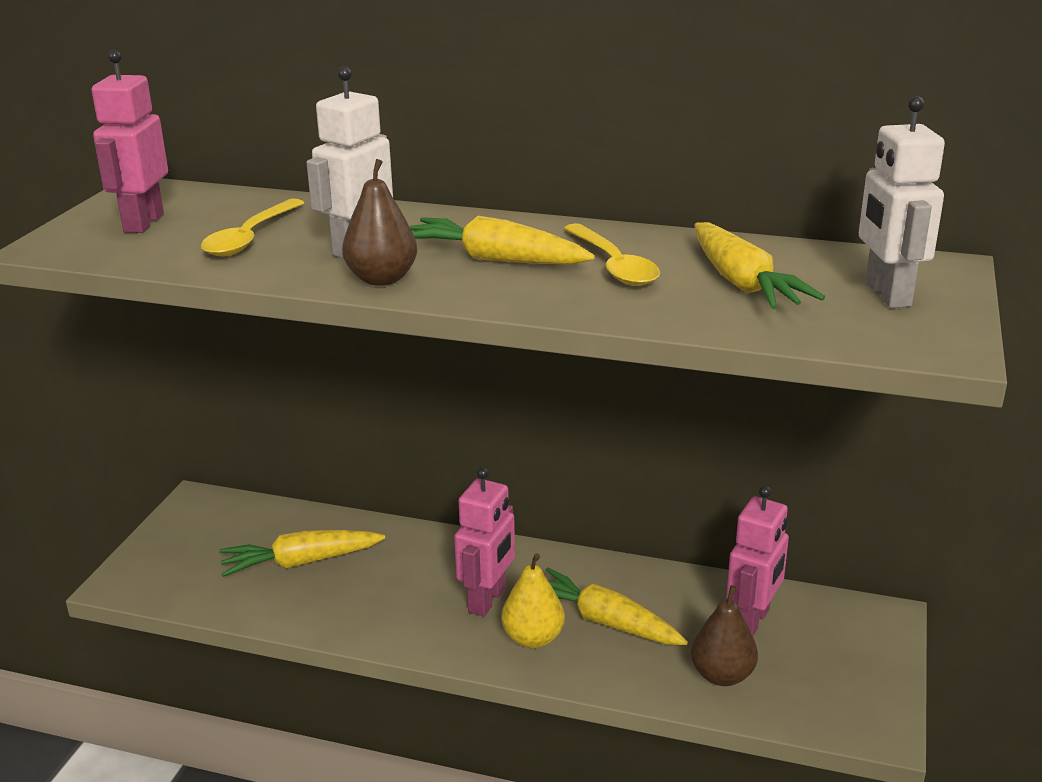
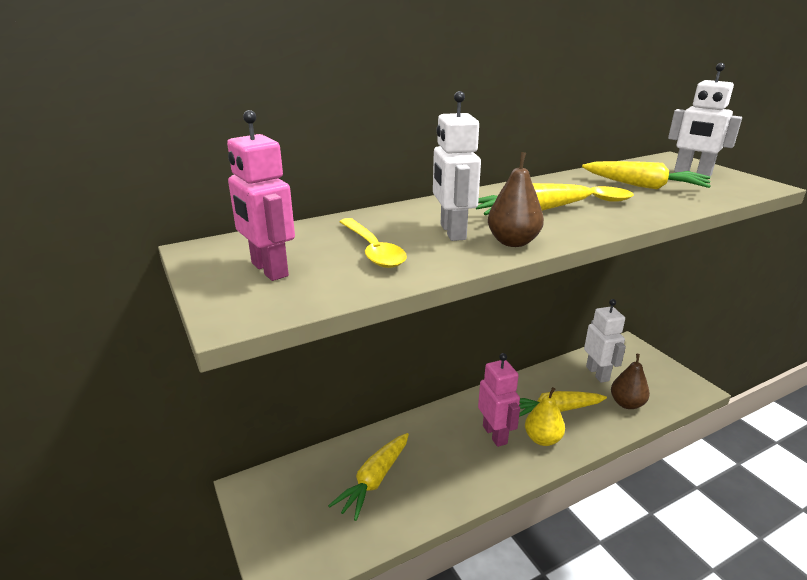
camera: 45 degrees left, 0 degrees up
pink robot [726,485,789,636] -> white robot [584,299,626,383]

